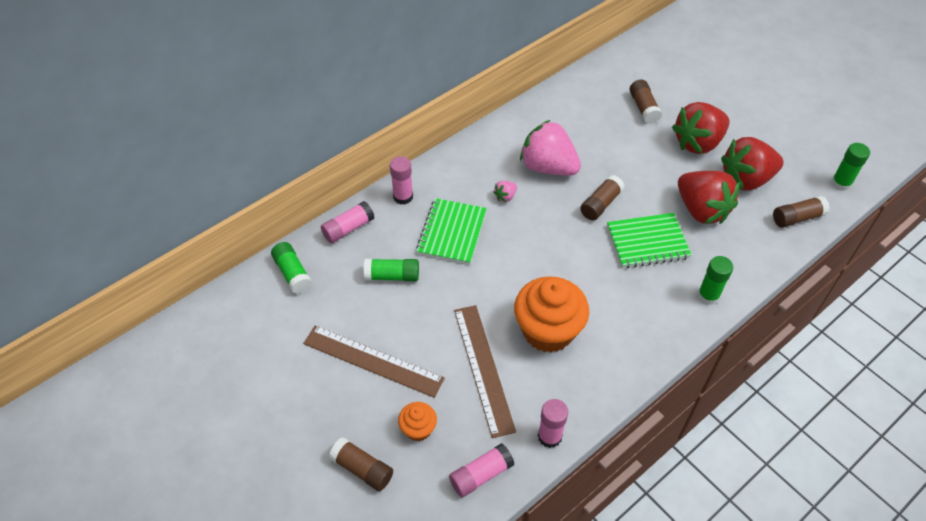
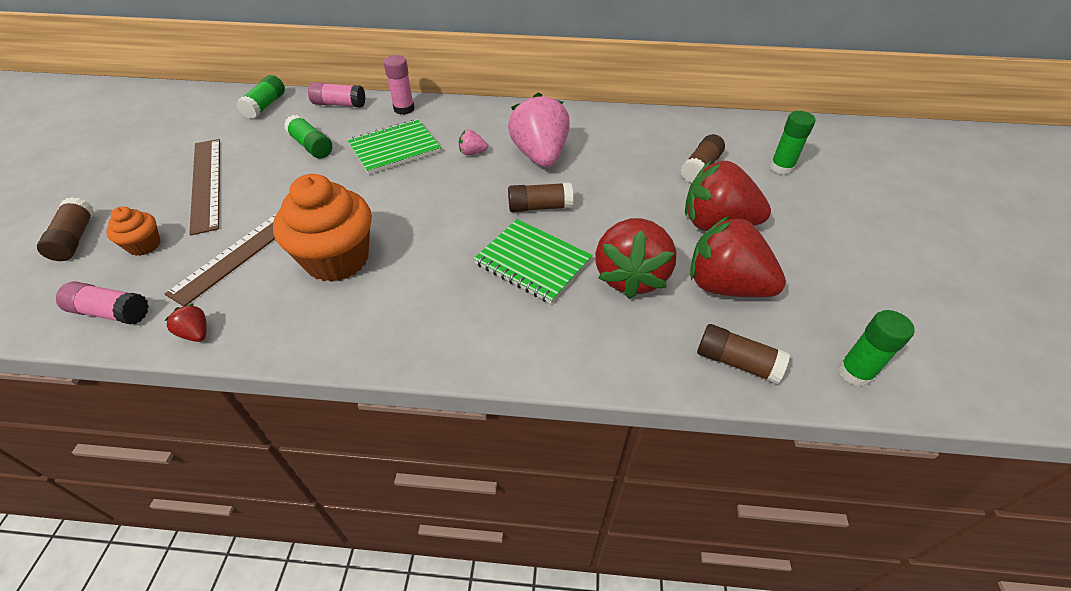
camera: 45 degrees right, 5 degrees down
pink glue stick [538,399,568,448] -> red strawberry [164,304,207,342]
green glue stick [698,256,733,305] -> green glue stick moved to [770,111,815,175]

